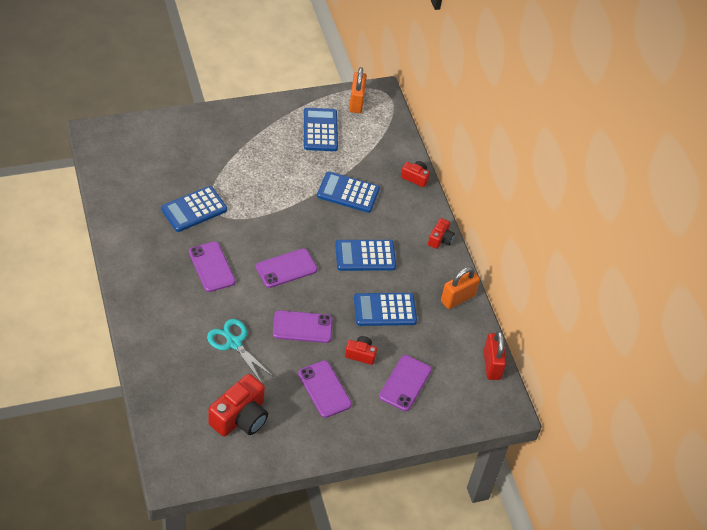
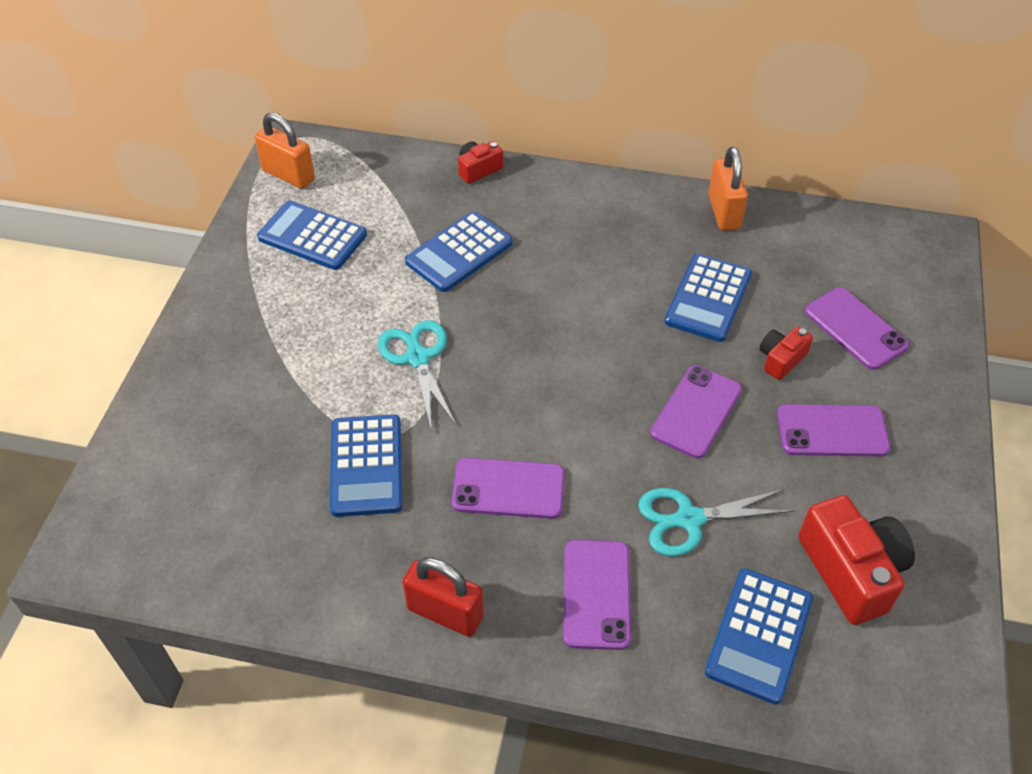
camera: 55 degrees left, 0 degrees up
purple phone [256,248,317,288] -> purple phone moved to [563,540,631,650]
blue calculator [335,240,396,271] -> blue calculator moved to [705,568,813,705]
red camera [428,218,455,249] -> none
red padlock [483,331,506,380] -> red padlock moved to [402,557,484,637]
none -> turquoise scissors [378,320,457,428]

